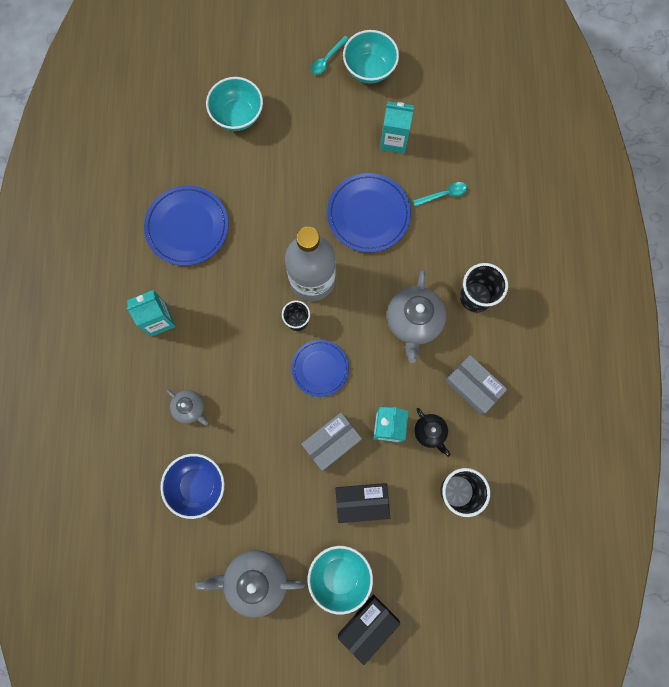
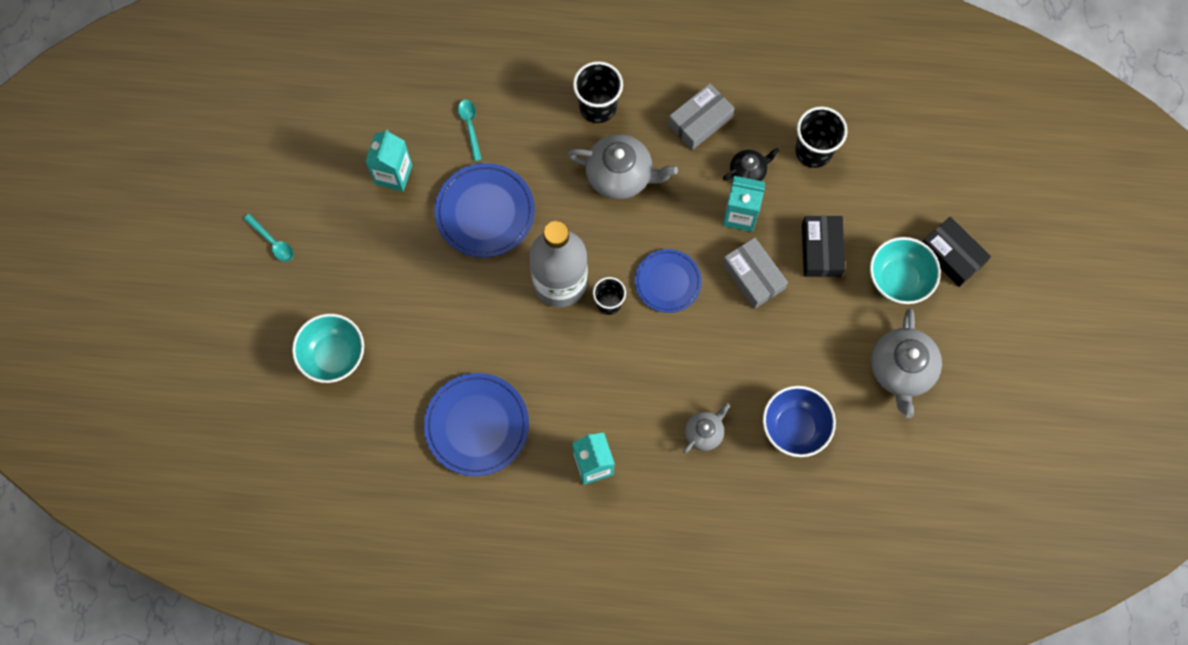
camera: 85 degrees left, 5 degrees down
turquoise bowl [343,30,399,84] -> none

